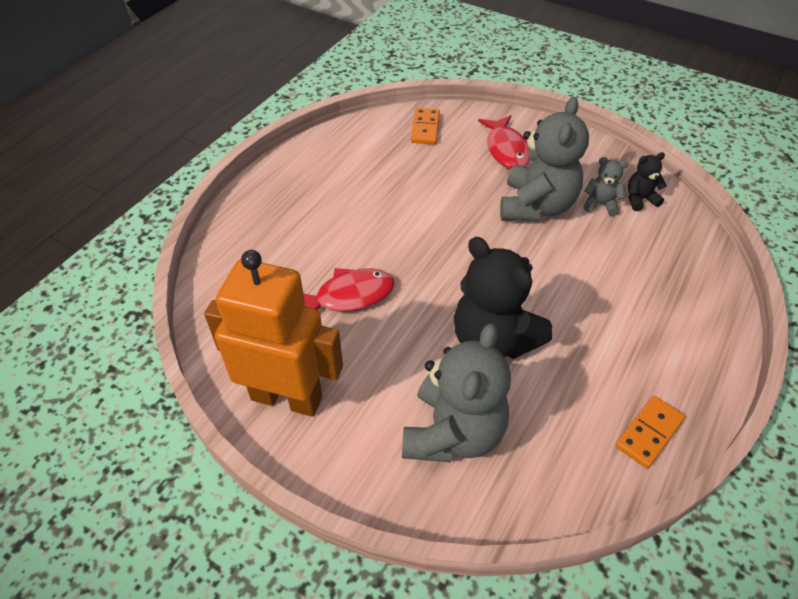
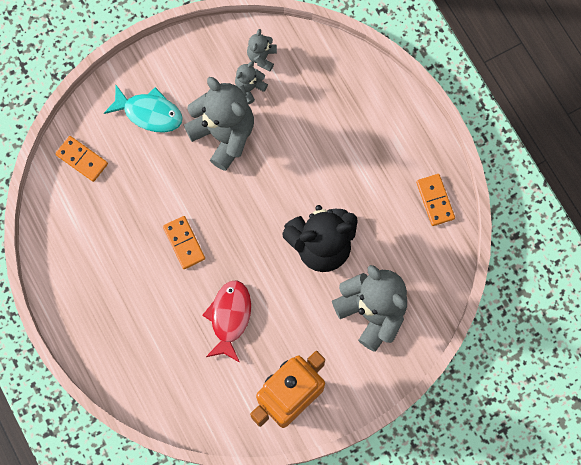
camera: 60 degrees left, 25 degrees up
red fish [478,115,530,169] -> turquoise fish [104,85,183,133]
black teddy bear [628,152,667,211] -> grey teddy bear [247,29,277,72]
none -> orange domino [163,216,205,269]

